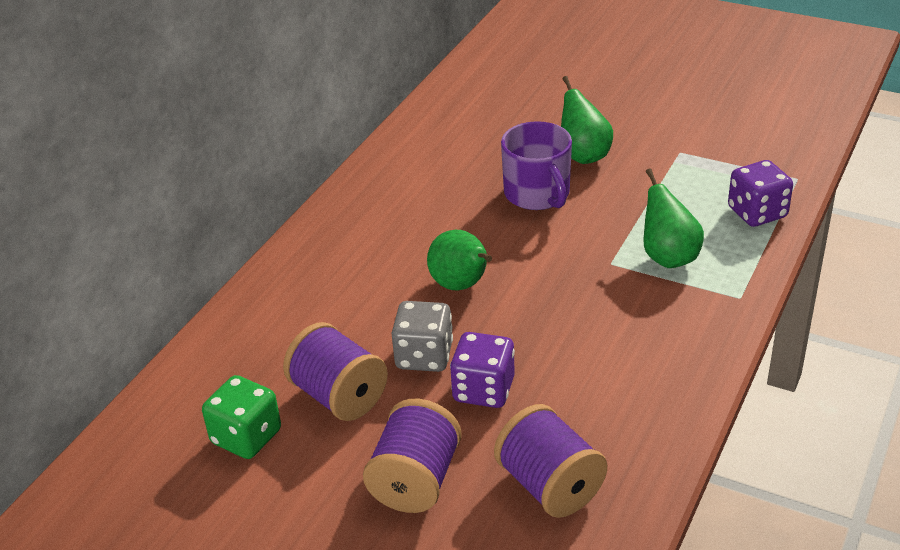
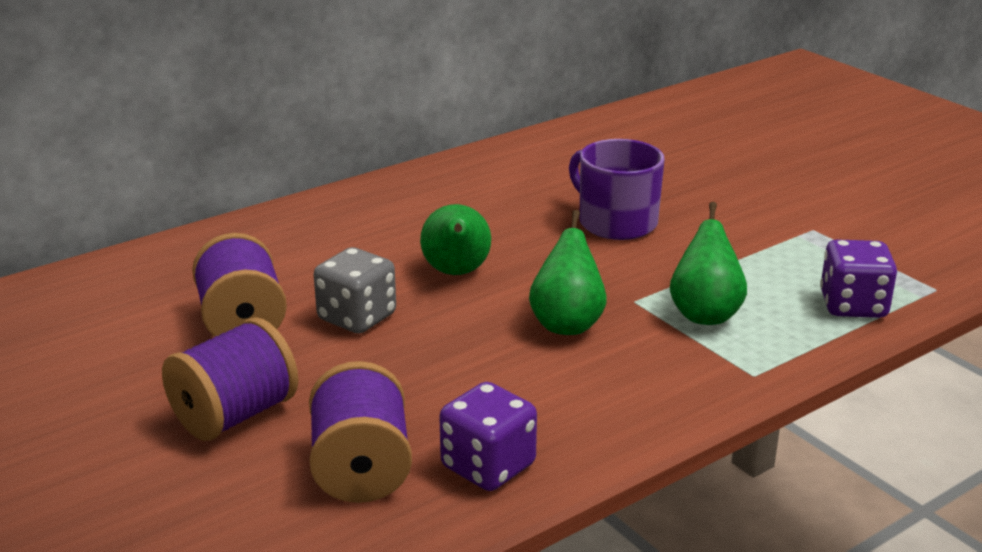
camera: 25 degrees right, 10 degrees down
green dice [202,375,281,459] -> none
purple dice [450,332,515,408] -> purple dice moved to [439,382,537,491]
purple mug [501,121,572,210] -> purple mug turned 135 degrees clockwise [569,139,665,240]
green pear [561,76,613,164] -> green pear moved to [529,210,607,335]

